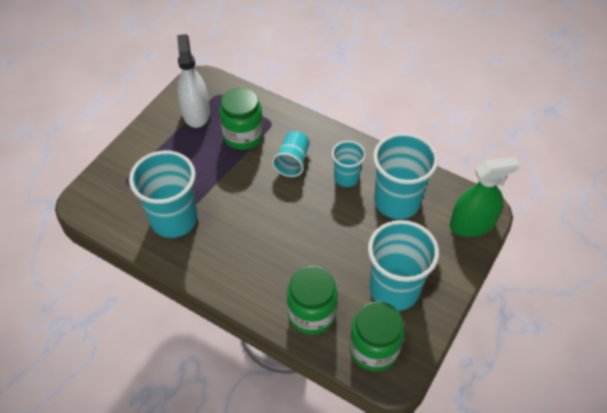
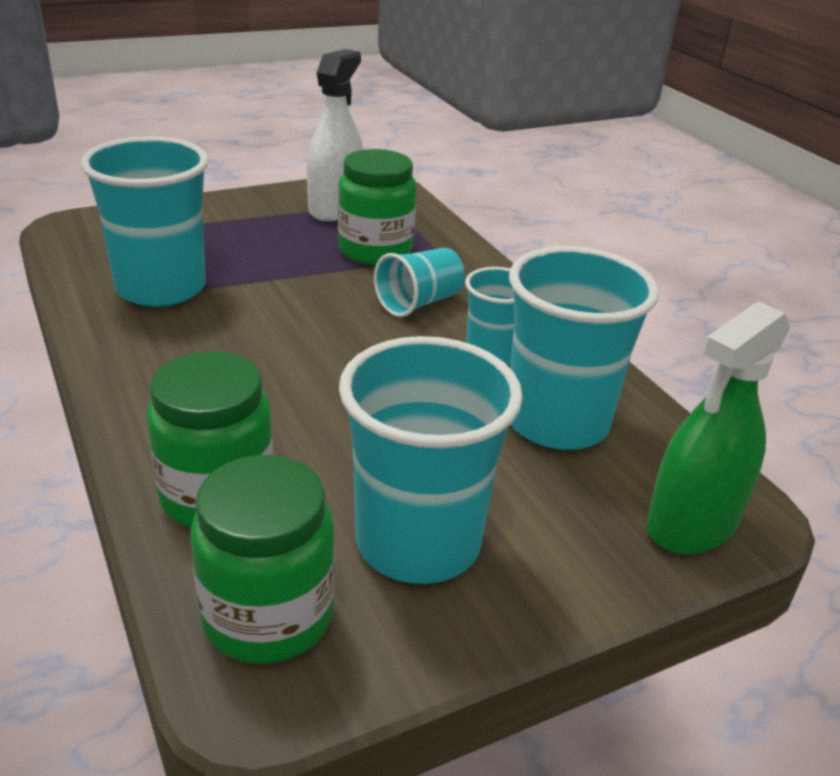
camera: 30 degrees right, 20 degrees down
green spray bottle [450,157,520,237] -> green spray bottle turned 120 degrees clockwise [646,302,790,554]

